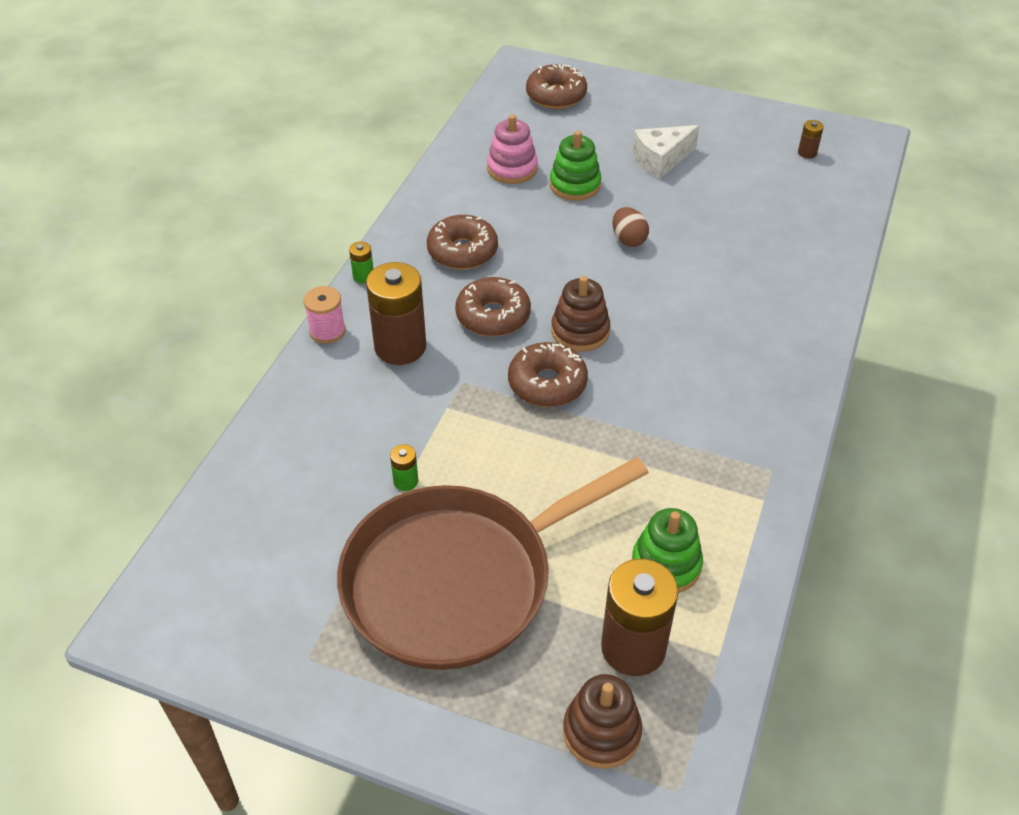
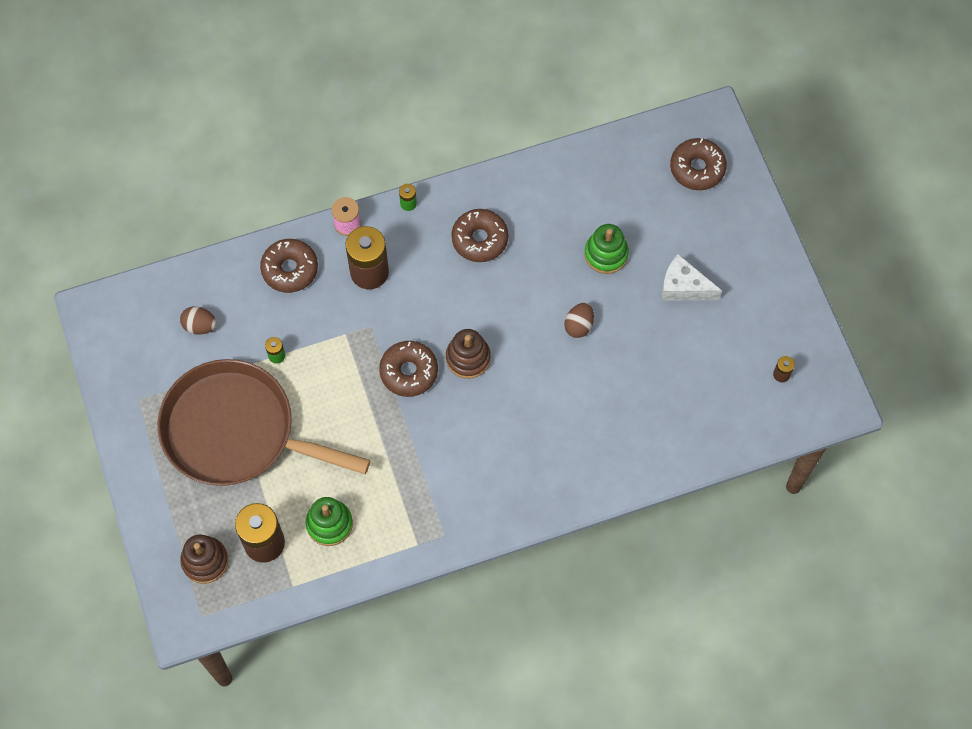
camera: 50 degrees right, 20 degrees up
brown donut [455,277,531,336] -> brown donut moved to [260,239,318,293]
pink stacking toy [487,115,538,184] -> none
none -> brown egg [180,306,217,335]

